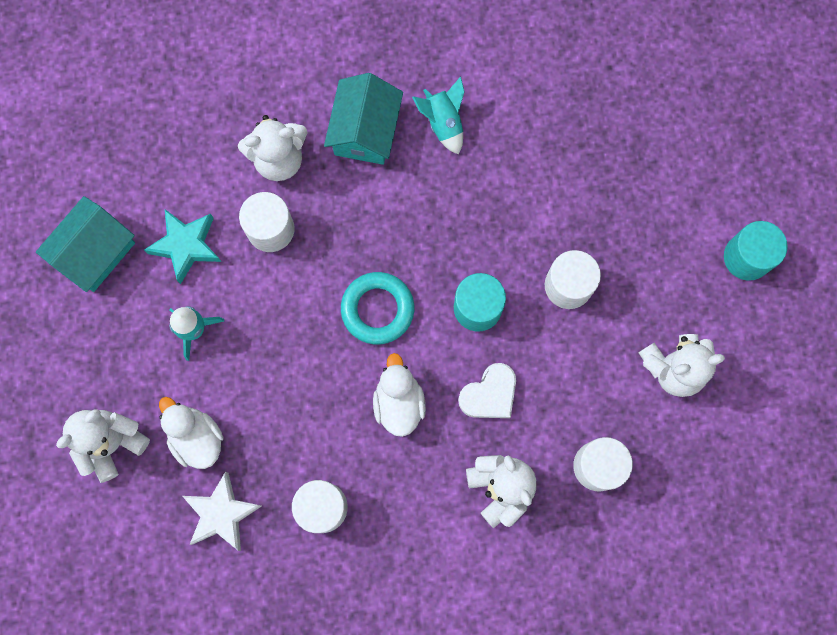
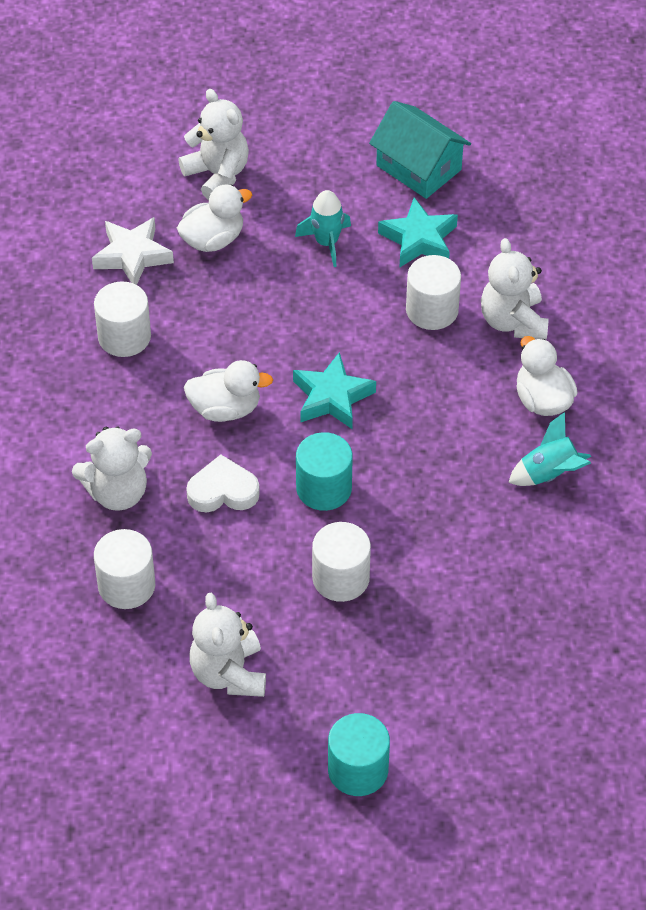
camera: 95 degrees right, 25 degrees down
turquoise house [324,73,403,165] -> white duck [516,336,578,416]
turquoise ring [341,272,414,344] -> turquoise star [293,352,376,429]
white heart [458,363,516,418] -> white heart turned 120 degrees clockwise [186,455,260,513]

